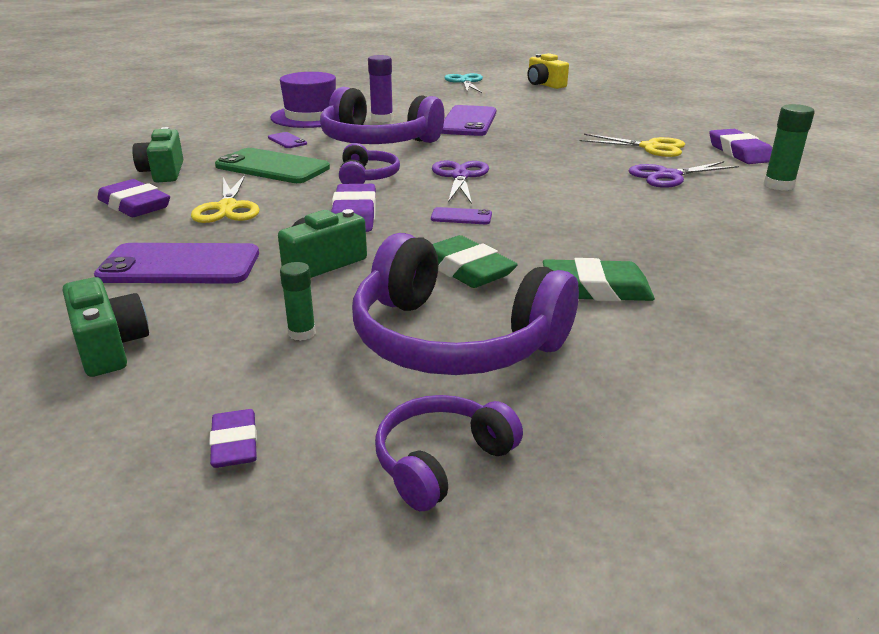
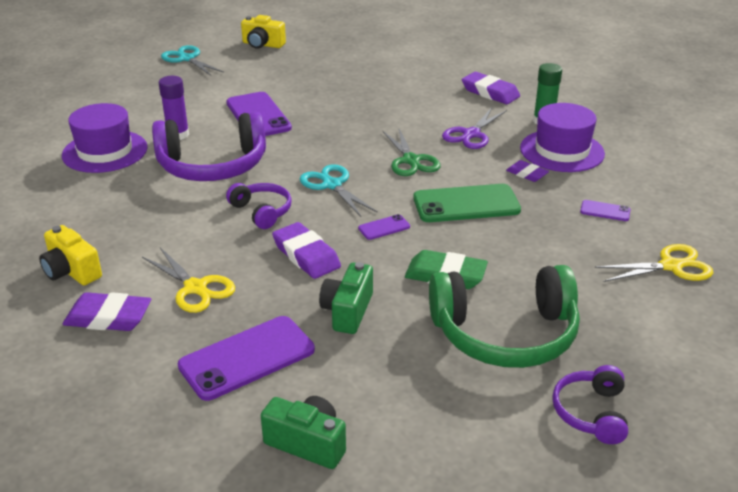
camera: 35 degrees left, 5 degrees up
green camera [132,127,183,182] -> yellow camera [39,225,102,286]
purple eraser [209,409,257,468] -> purple eraser moved to [506,160,549,182]
green phone [215,148,330,183] -> green phone moved to [413,184,521,222]
purple phone [268,132,307,148] -> purple phone moved to [580,200,631,221]
green glue stick [280,262,316,341] -> none
purple headphones [352,233,579,375] -> green headphones [429,265,580,368]
purple scissors [432,161,489,204] -> turquoise scissors [300,164,378,217]
green eraser [543,258,655,301] -> none
yellow scissors [580,134,685,157] -> yellow scissors moved to [595,244,713,282]
none -> green scissors [382,129,441,176]
none -> purple hat [520,103,605,172]

